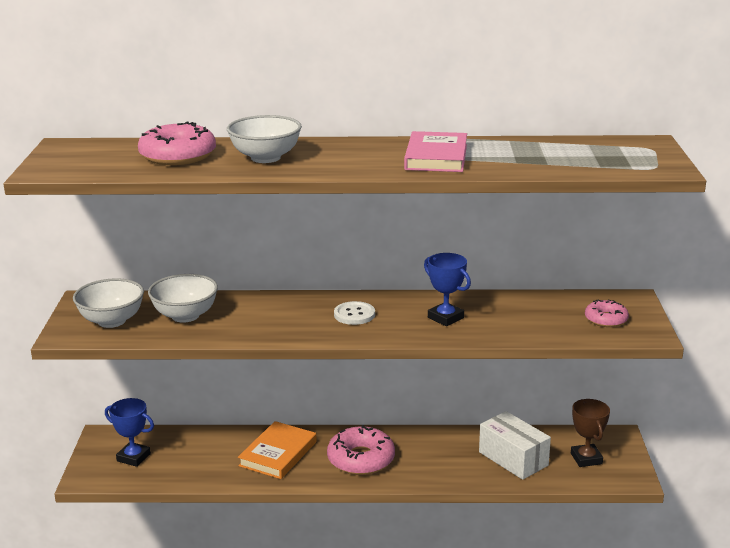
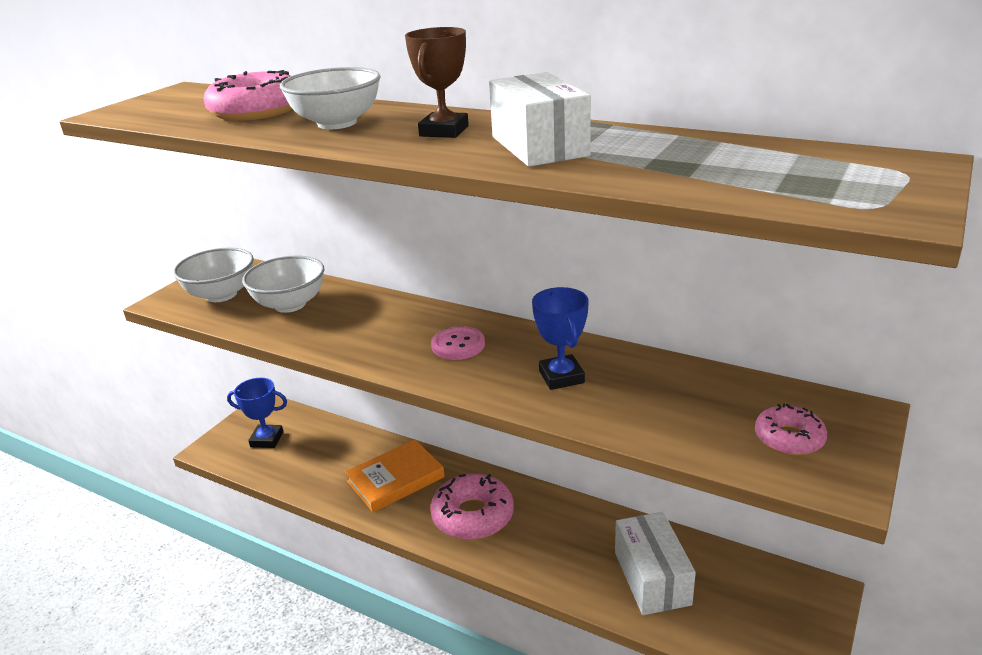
camera: 30 degrees right, 5 degrees up
blue trophy [105,398,154,467] -> blue trophy turned 45 degrees counterclockwise [227,378,287,448]
white button [334,301,375,325] -> pink button [431,326,485,360]
pink book [404,131,467,172] -> white box [489,72,591,167]
brown trophy [571,399,610,467] -> brown trophy moved to [405,27,469,138]

